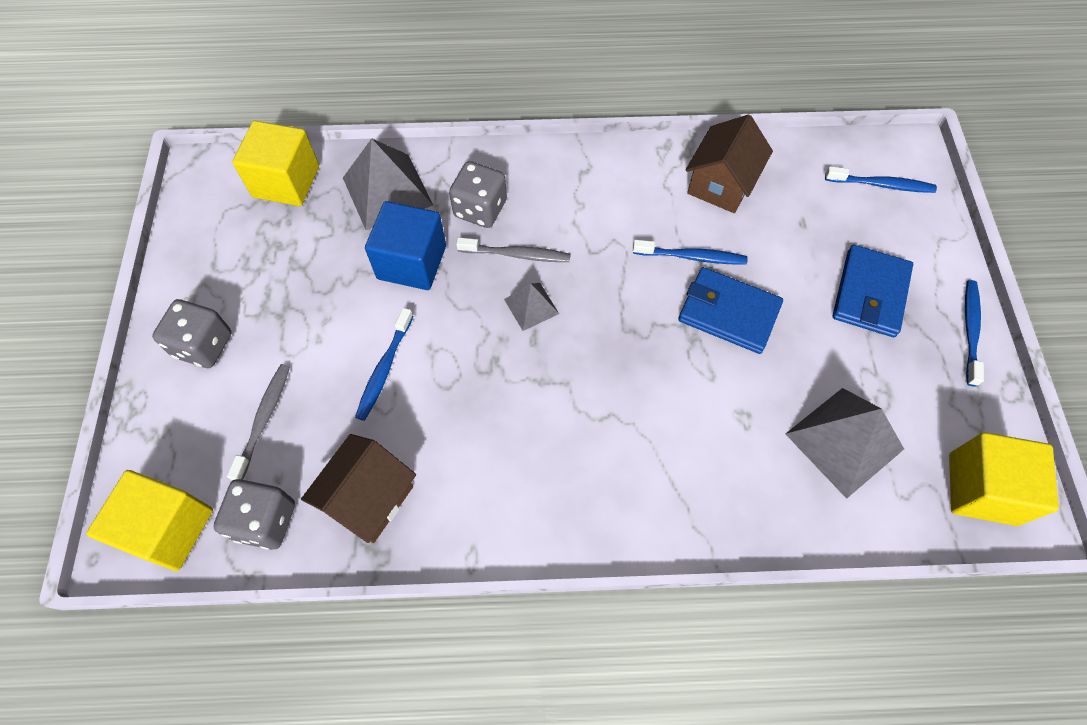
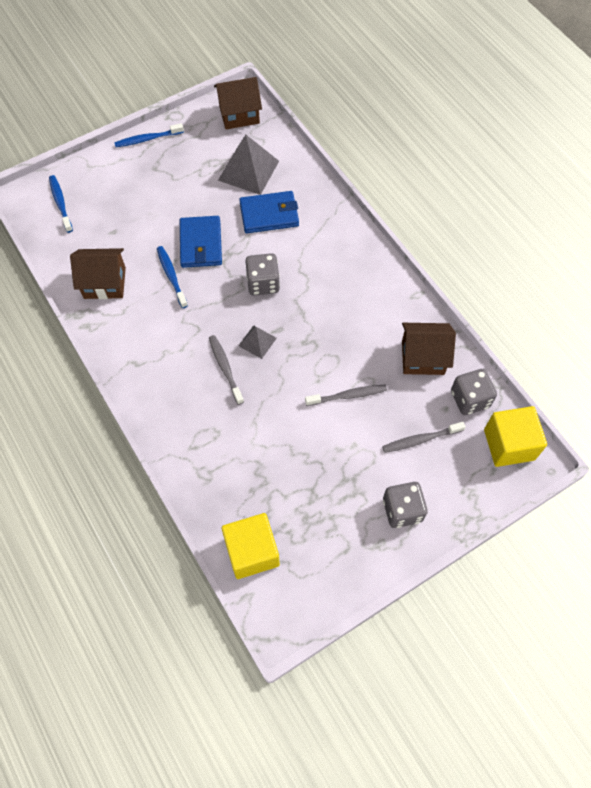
camera: 120 degrees left, 0 degrees up
grey pyramid [343,138,433,230] -> none
blue toothbrush [355,308,413,421] -> grey toothbrush [305,385,387,406]
blue cube [365,201,446,290] -> none
grey dice [449,161,507,228] -> grey dice moved to [245,253,280,295]
blue wallet [832,245,913,337] -> blue wallet moved to [239,191,299,233]
yellow cube [949,432,1059,526] -> brown house [214,77,262,129]

